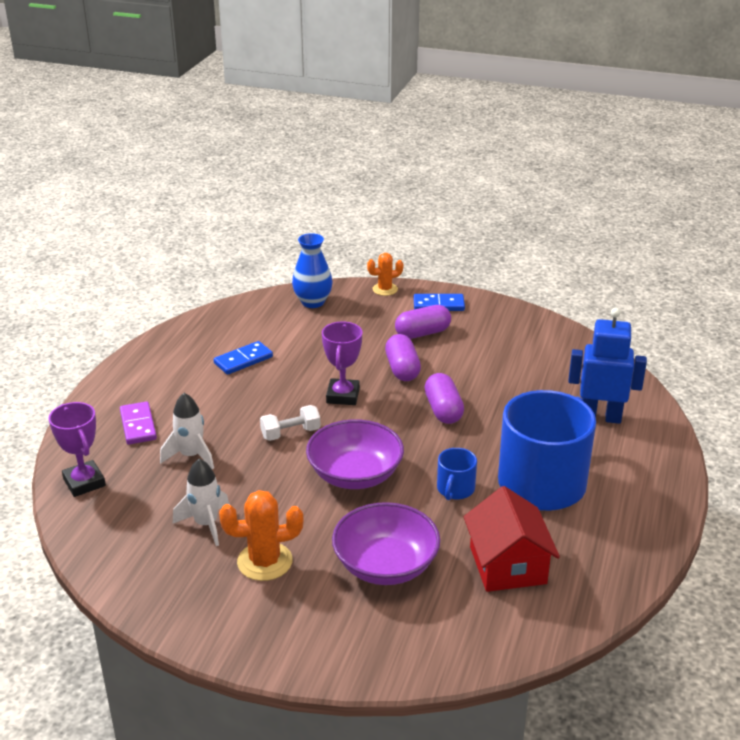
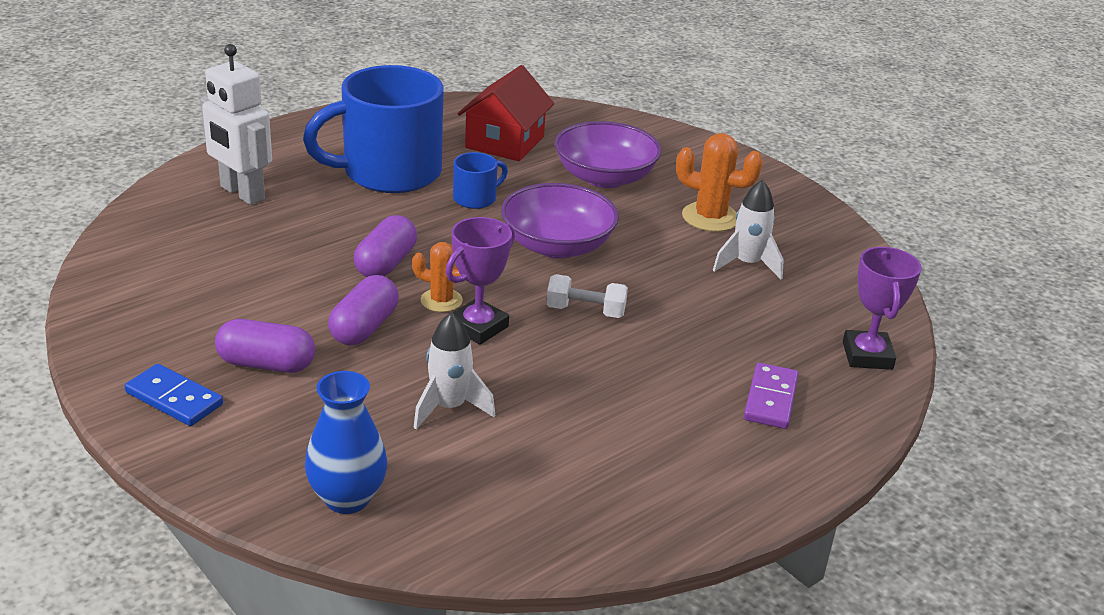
camera: 150 degrees left, 0 degrees up
white rocket [160,393,214,470] -> white rocket moved to [413,312,495,429]
blue domino [214,341,273,375] -> none
orange cactus [367,253,403,296] -> orange cactus moved to [412,242,463,312]
blue robot [568,308,647,424] -> white robot [201,44,272,205]

